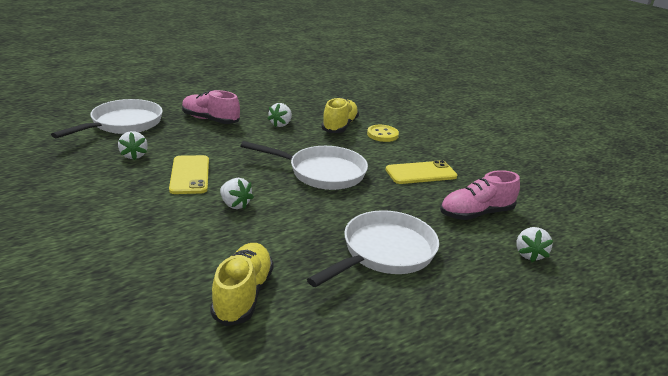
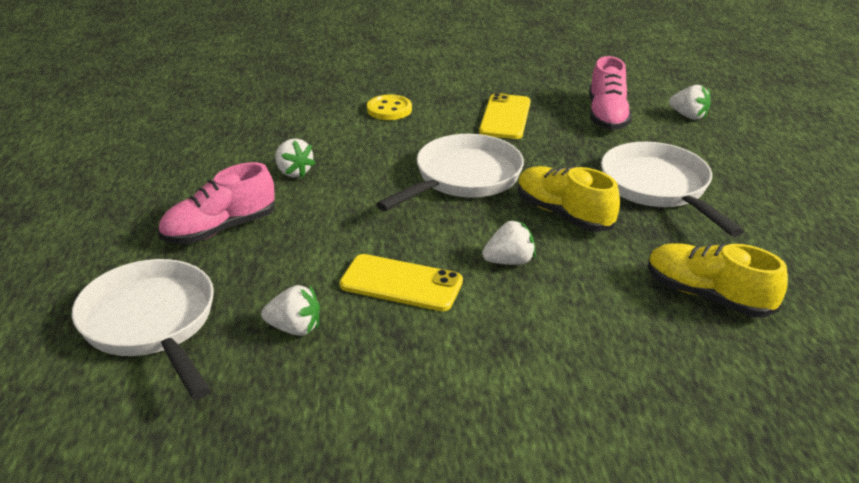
camera: 60 degrees left, 5 degrees up
yellow shoe [321,97,359,133] -> yellow shoe moved to [518,166,620,232]

